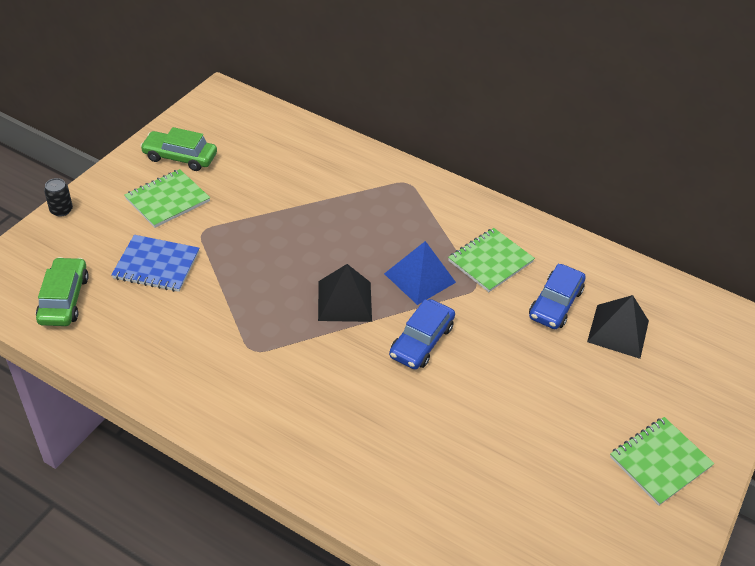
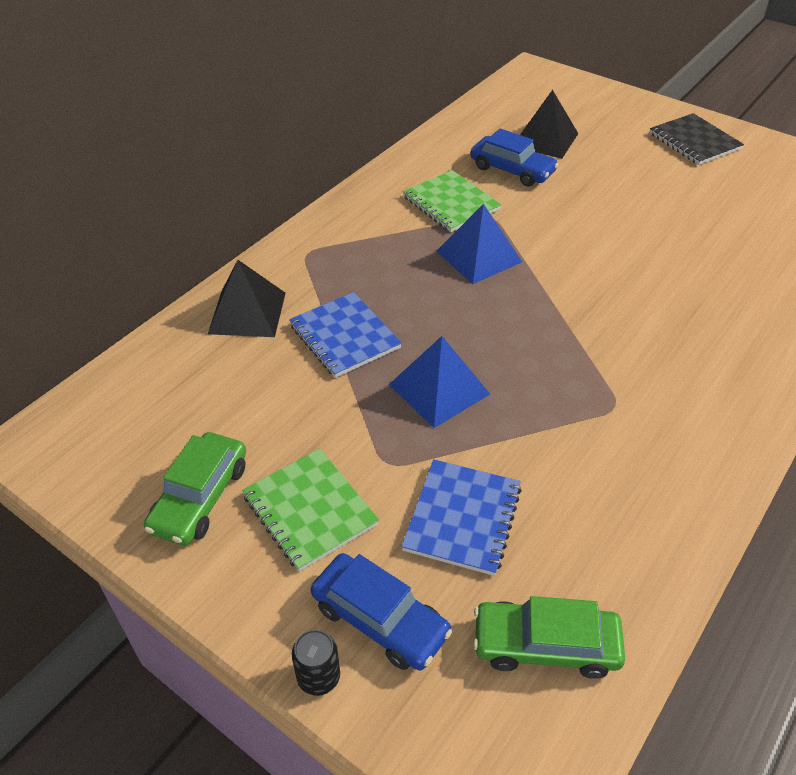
camera: 80 degrees left, 0 degrees up
black pyramid [318,264,372,322] -> black pyramid moved to [208,260,285,337]
blue car [389,299,455,369] -> blue car moved to [311,553,452,671]
green notebook [610,417,714,506] -> black notebook [650,113,744,165]
none -> blue notebook [289,292,402,378]
none -> blue pyramid [389,336,490,428]

